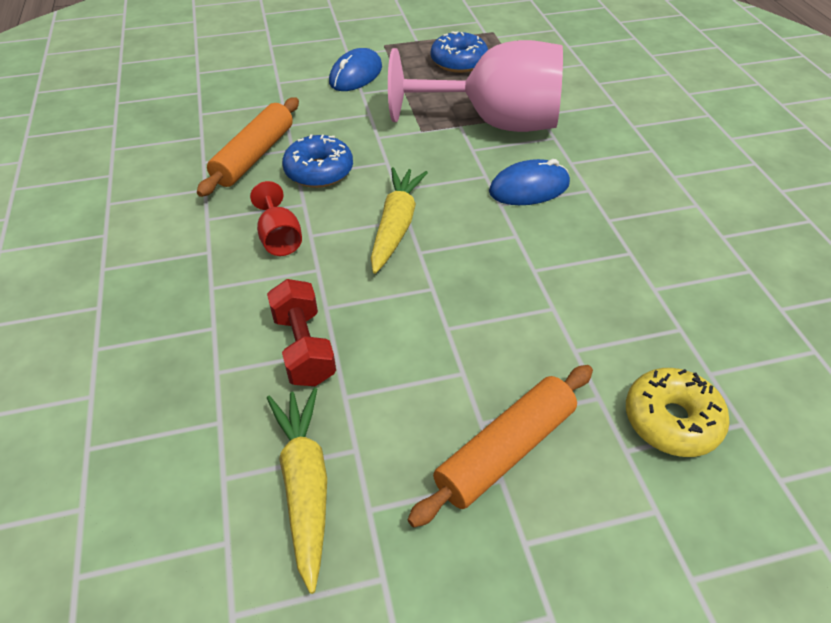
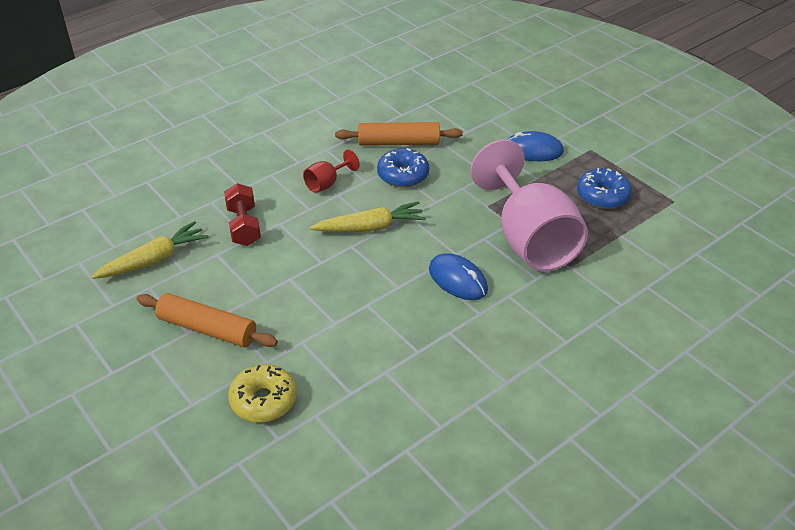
camera: 65 degrees right, 5 degrees down
red dumbbell [267,279,336,386] -> red dumbbell turned 60 degrees counterclockwise [224,183,261,246]

